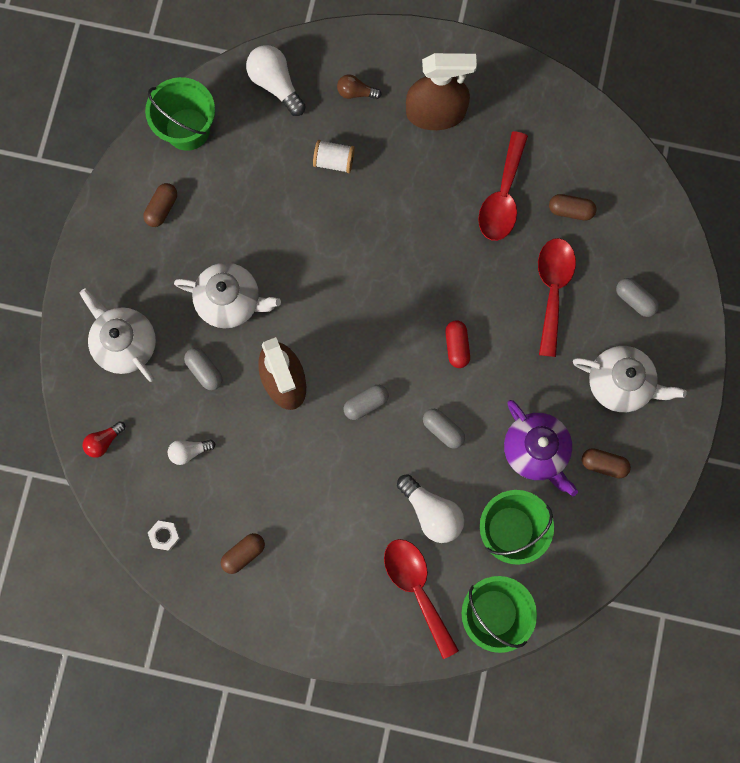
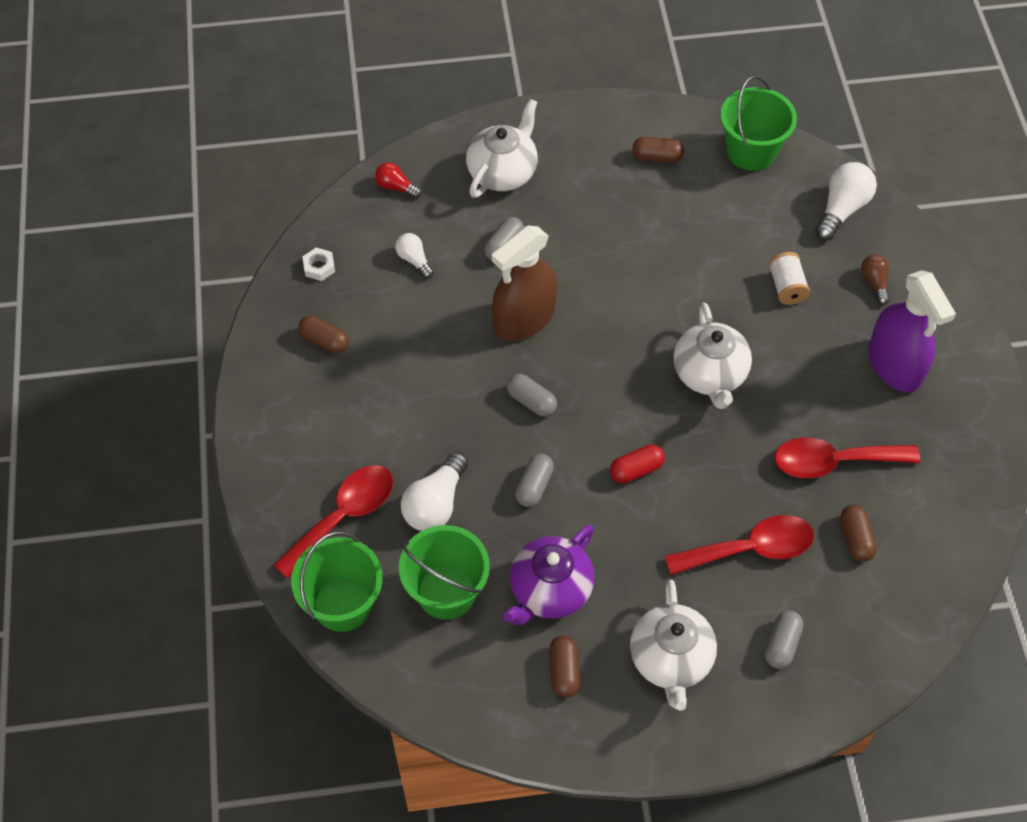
camera: 70 degrees right, 20 degrees down
white teapot [174,263,281,328] -> white teapot moved to [674,303,752,409]
brown spray bottle [406,53,477,130] -> purple spray bottle [869,270,956,392]

